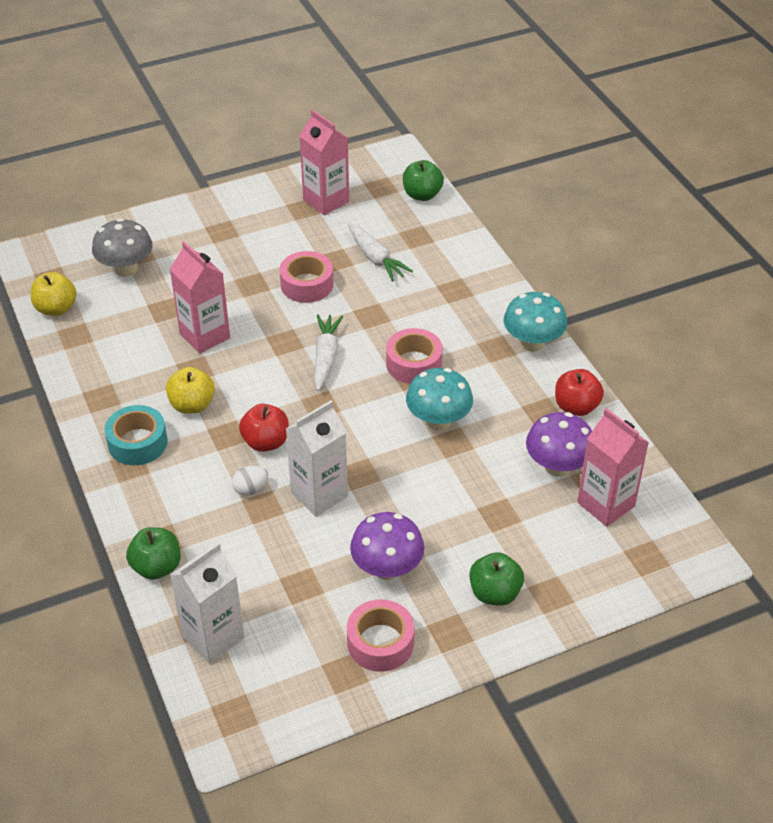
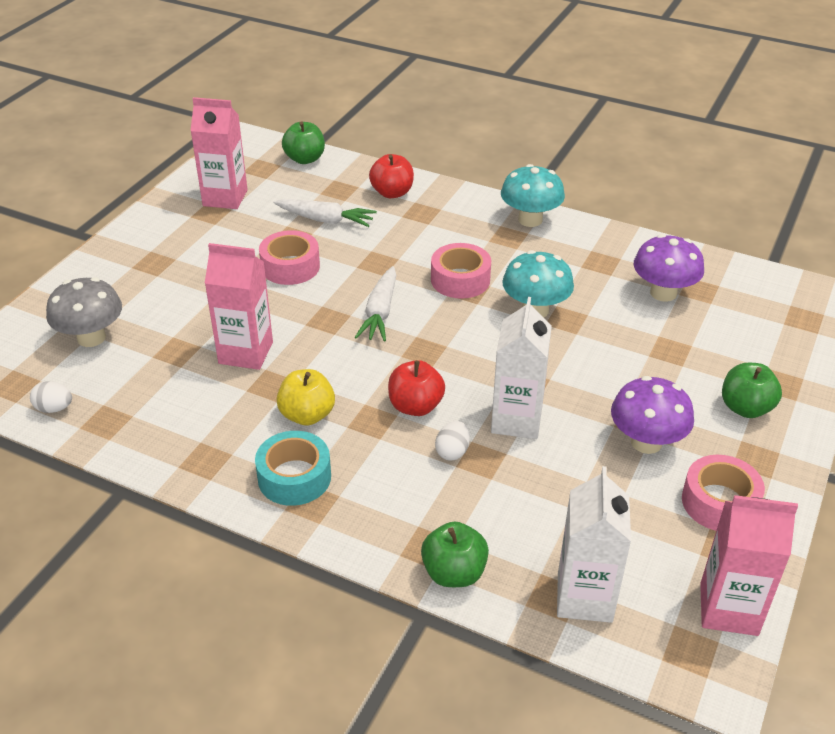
camera: 40 degrees left, 5 degrees down
yellow apple [31,272,77,316] -> white egg [30,381,72,413]
white carrot [314,314,344,391] -> white carrot turned 135 degrees counterclockwise [355,266,396,341]
red apple [555,369,604,416] -> red apple moved to [369,154,414,198]
pink carton [577,408,649,527] -> pink carton moved to [700,495,798,636]

